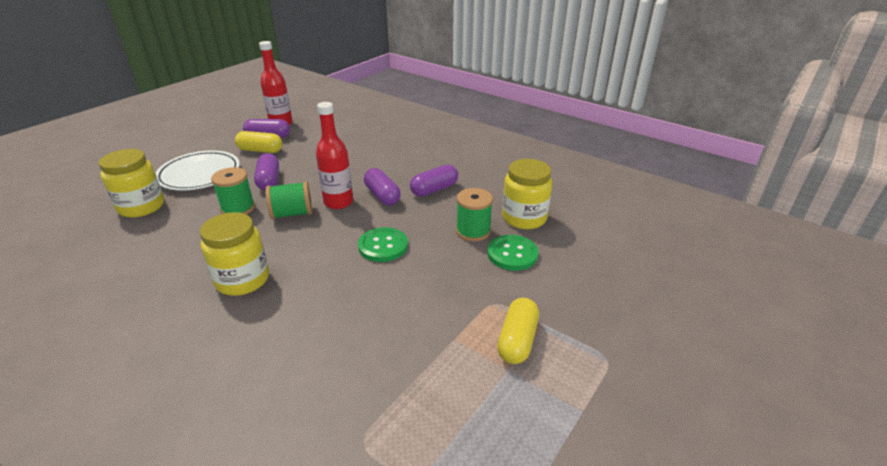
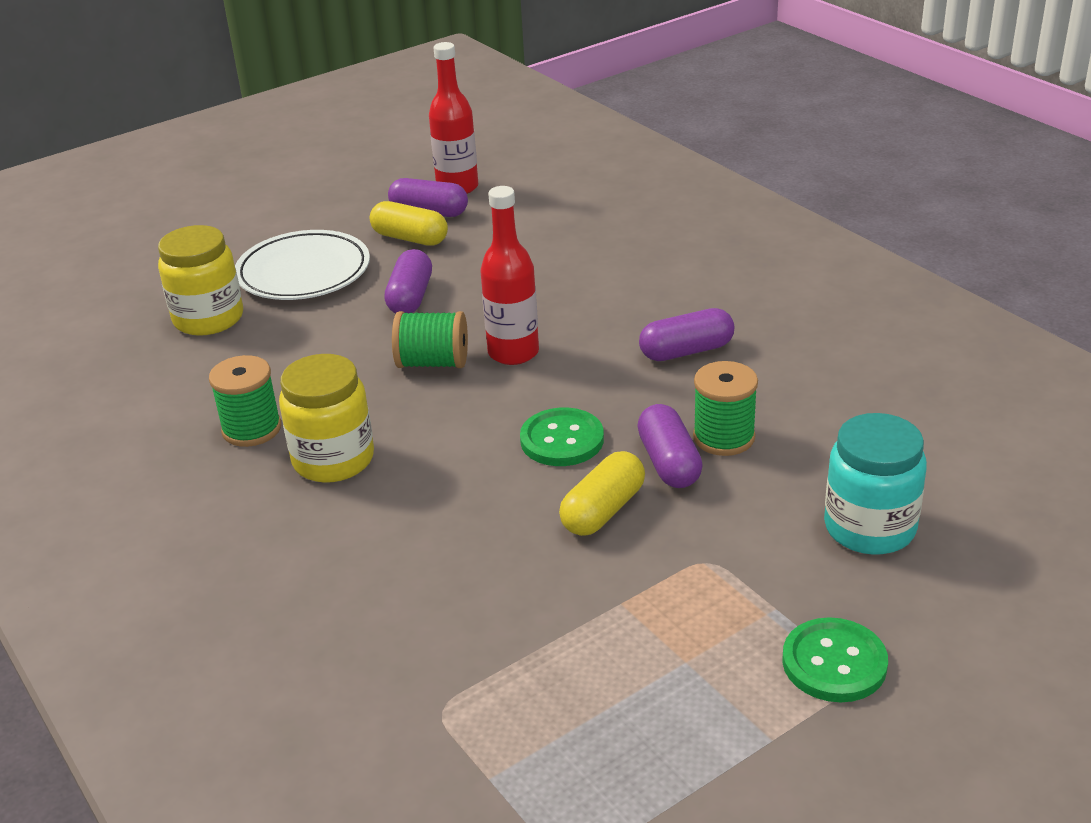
camera: 20 degrees right, 0 degrees up
green spool [211,167,255,215] -> green spool moved to [209,355,281,447]
purple capsule [364,168,401,205] -> purple capsule moved to [637,404,703,488]
green button [488,235,539,271] -> green button moved to [782,617,888,702]
yellow capsule [497,297,539,364] -> yellow capsule moved to [559,451,645,536]
yellow jar [502,159,553,229] -> none
none -> turquoise jar [824,413,927,555]

